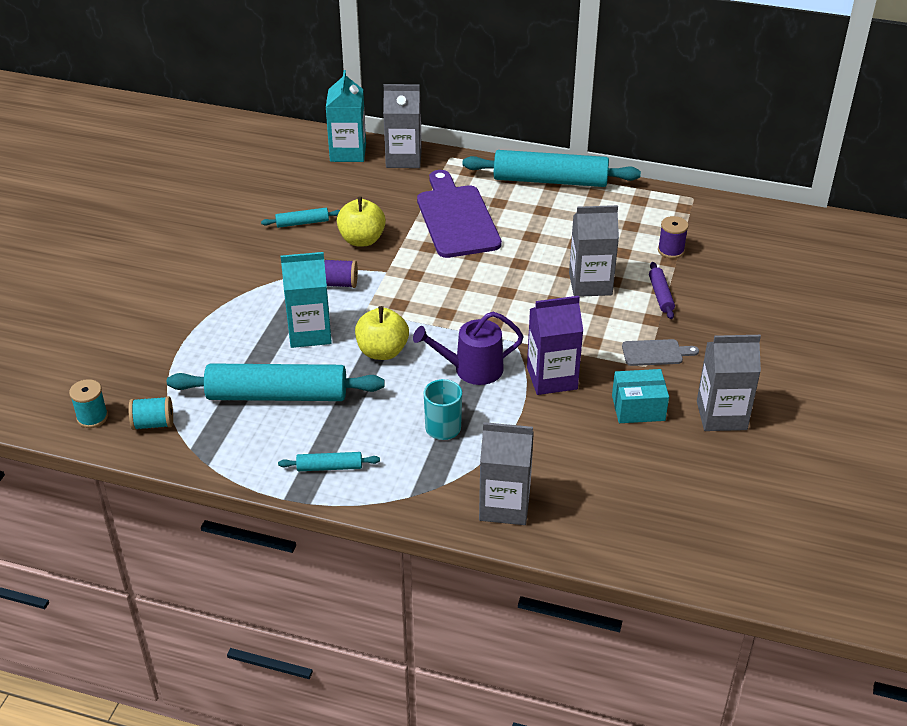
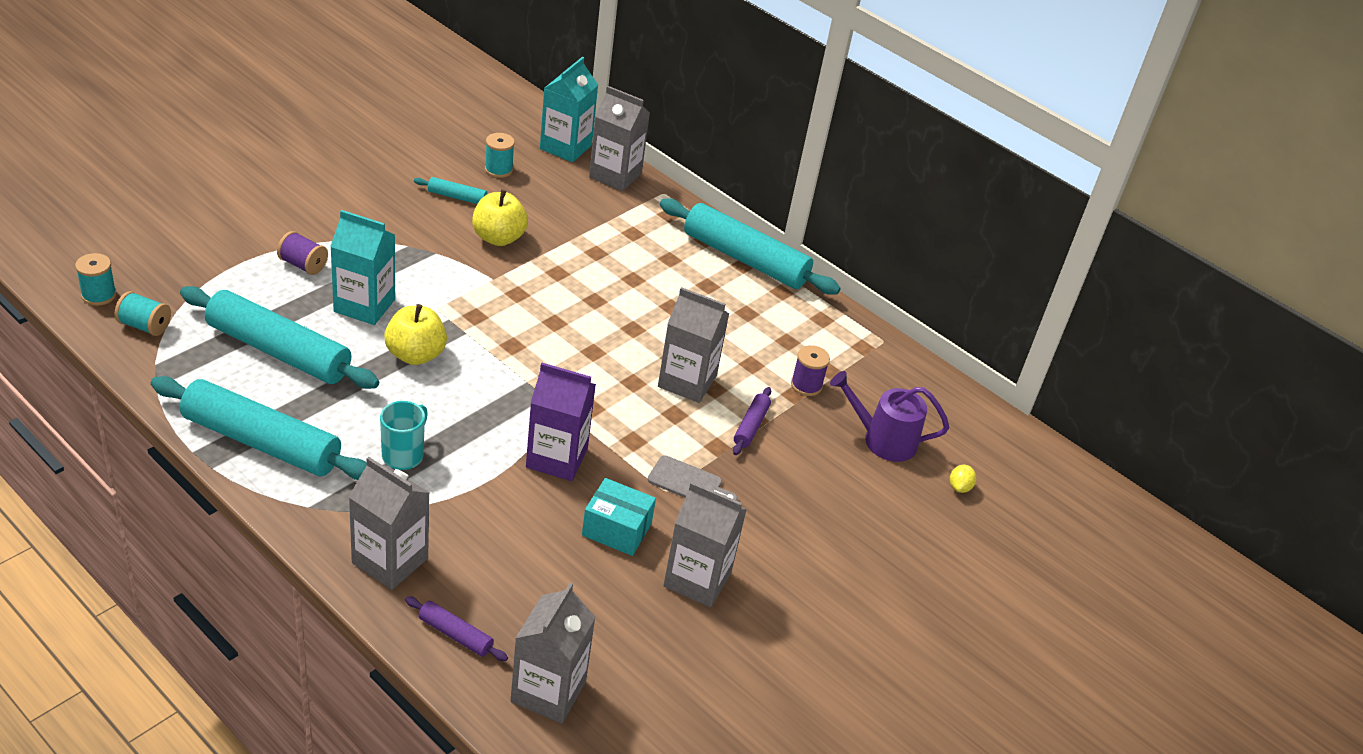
camera: 20 degrees right, 0 degrees up
turquoise rolling pin [278,452,380,471] -> turquoise rolling pin [151,376,367,480], size x2.26
purple spool [324,259,358,288] -> purple spool moved to [277,231,328,275]
purple watering can [413,312,524,385] -> purple watering can moved to [830,371,949,462]
purple cutting board [417,170,502,258] -> none
none -> purple rolling pin [405,596,508,661]
none -> turquoise spool [485,133,515,178]
none -> grey carton [510,583,596,724]
none -> yellow lemon [950,465,976,493]

